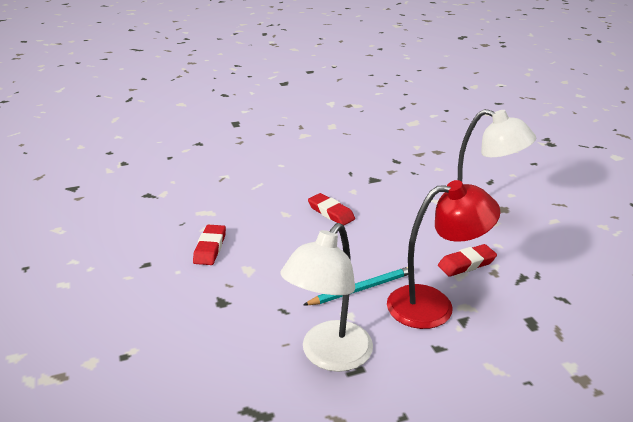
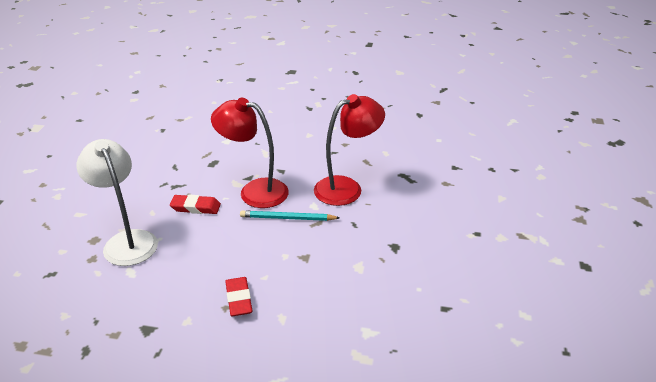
camera: 150 degrees left, 5 degrees up
red eraser [193,225,226,265] -> none
white lamp [281,223,373,372] -> red lamp [314,94,385,206]

